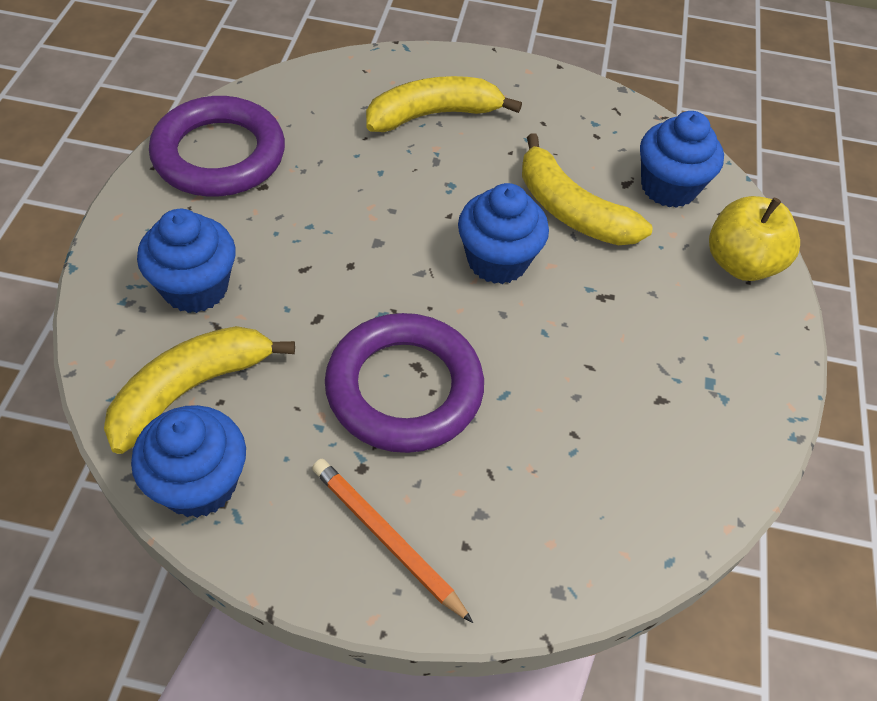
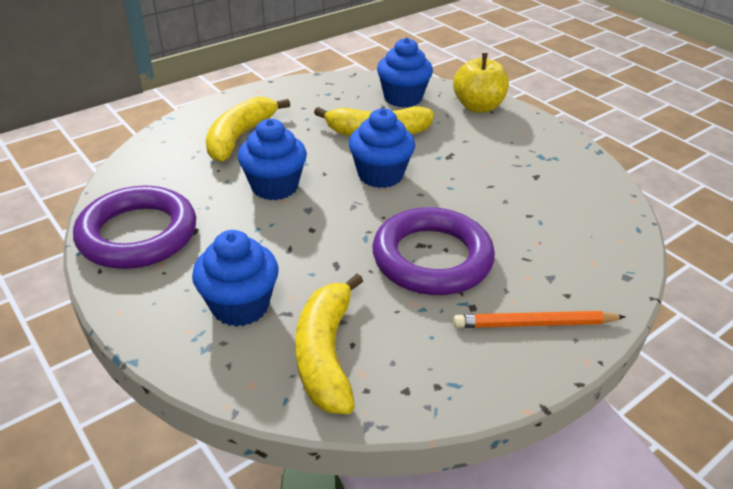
camera: 45 degrees left, 15 degrees down
blue cupcake [131,405,246,518] -> blue cupcake moved to [238,119,307,200]

